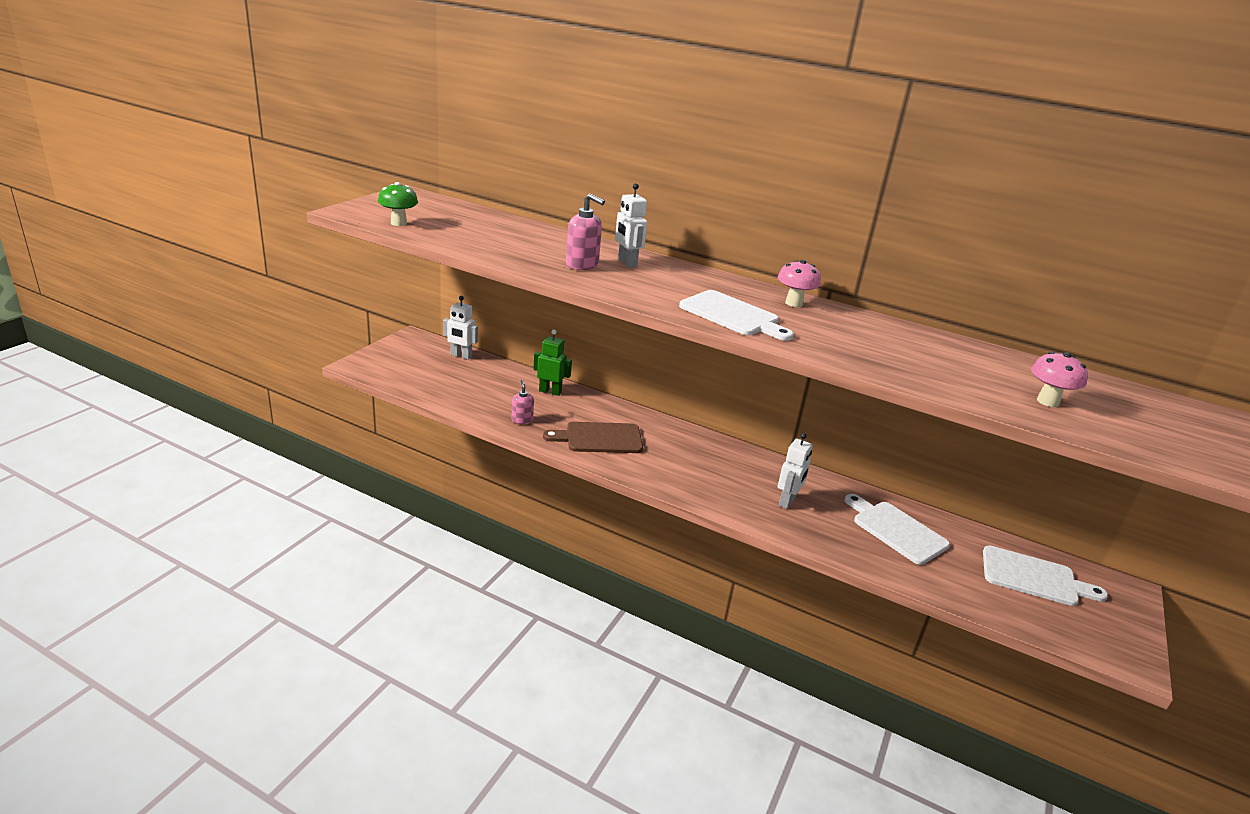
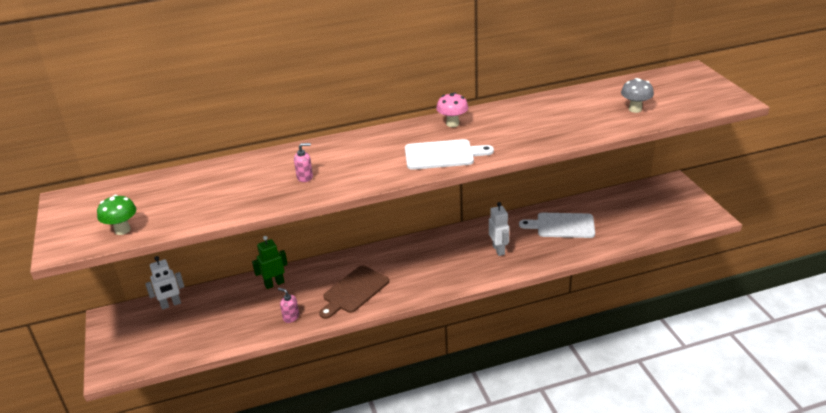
camera: 40 degrees left, 5 degrees up
pink soap dispenser [566,193,605,270] -> pink soap dispenser [294,143,313,182], size x0.64
white robot [615,183,647,268] -> none
white cutting board [983,545,1108,606] -> none
pink mushroom [1031,352,1088,407] -> grey mushroom [621,78,654,113]

